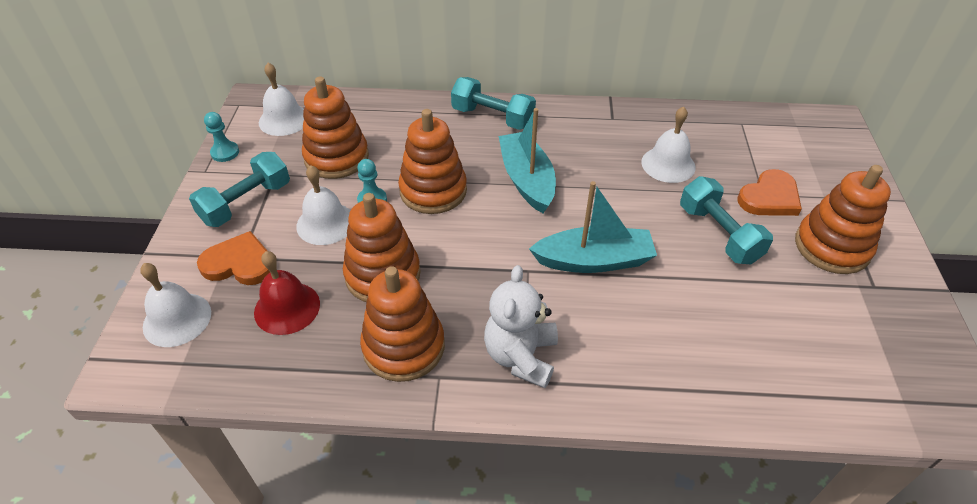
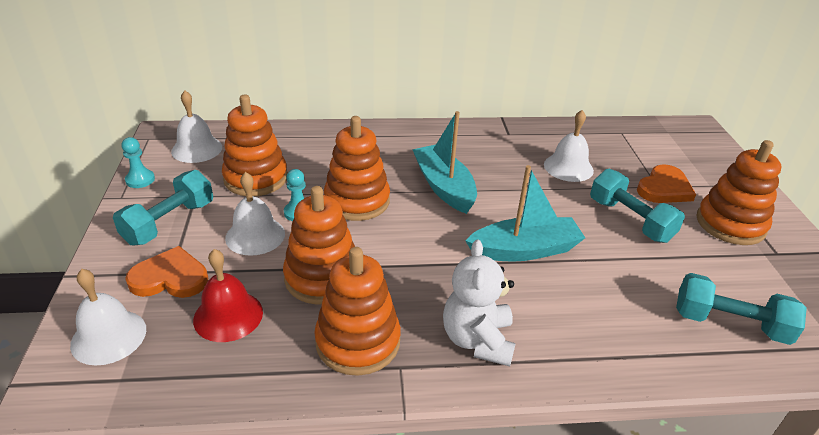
camera: 10 degrees left, 10 degrees down
turquoise dumbbell [451,77,536,130] -> turquoise dumbbell moved to [676,273,807,345]

